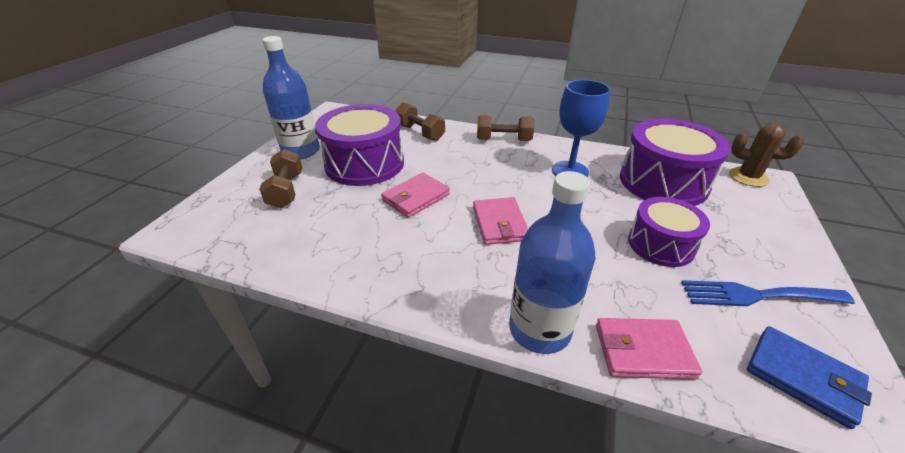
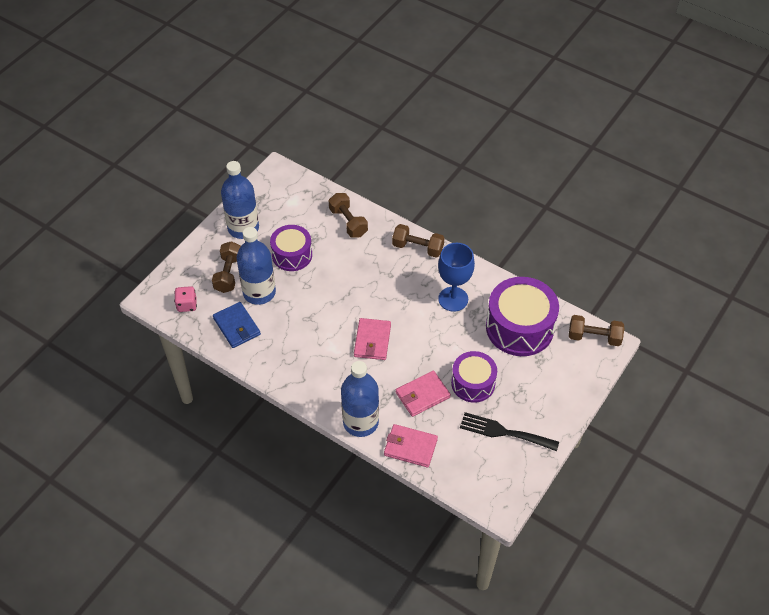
camera: 15 degrees right, 15 degrees up
purple drum [315,104,404,186] -> purple drum [270,225,312,271], size x0.62
pink wallet [381,173,450,218] -> pink wallet moved to [396,370,451,417]
blue fork [681,280,855,306] -> black fork [460,412,559,451]
brown cactus [729,123,804,187] -> brown dumbbell [569,315,624,346]
blue wallet [747,326,872,429] -> blue wallet moved to [213,302,261,348]
none -> pink dice [174,286,197,312]
none -> blue bottle [237,227,276,305]

